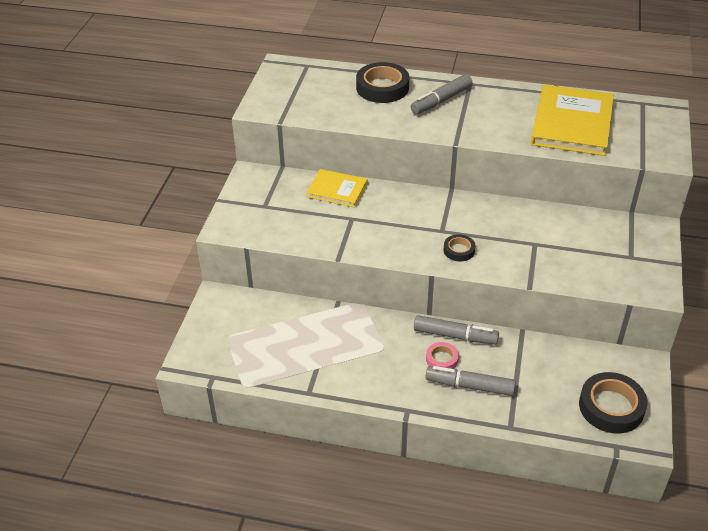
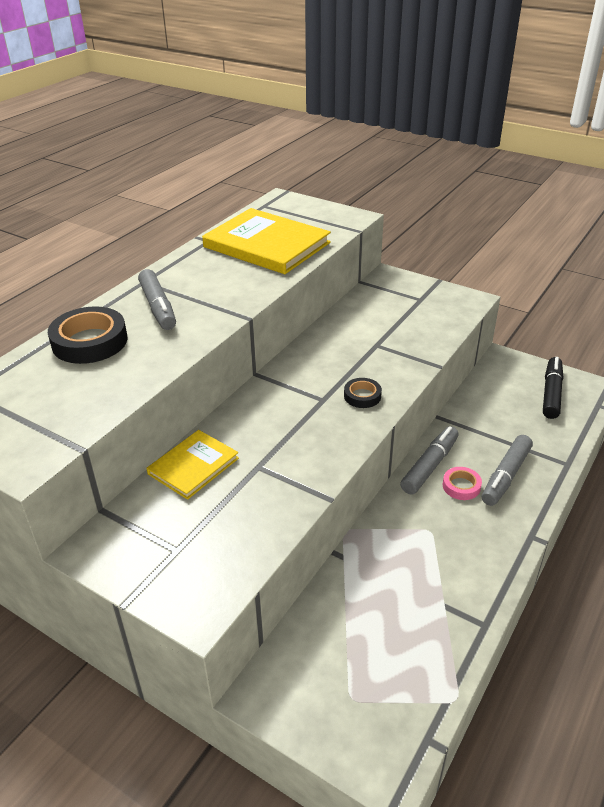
camera: 70 degrees left, 5 degrees down
black tape [579,372,648,433] -> black marker [543,357,563,419]

